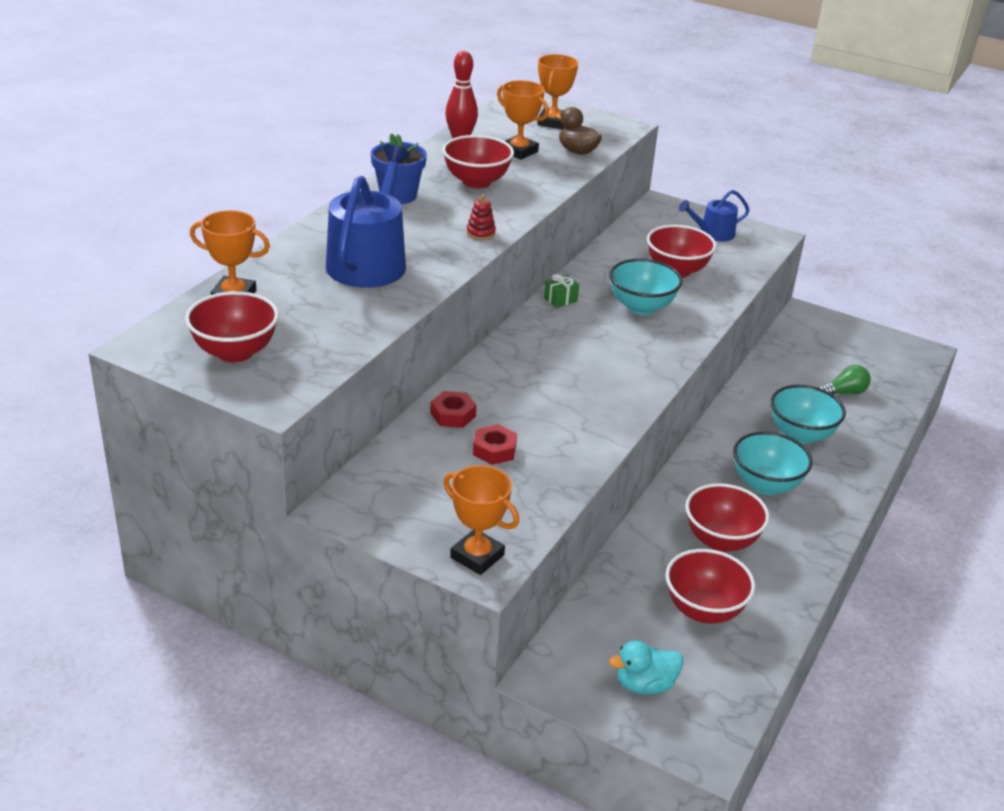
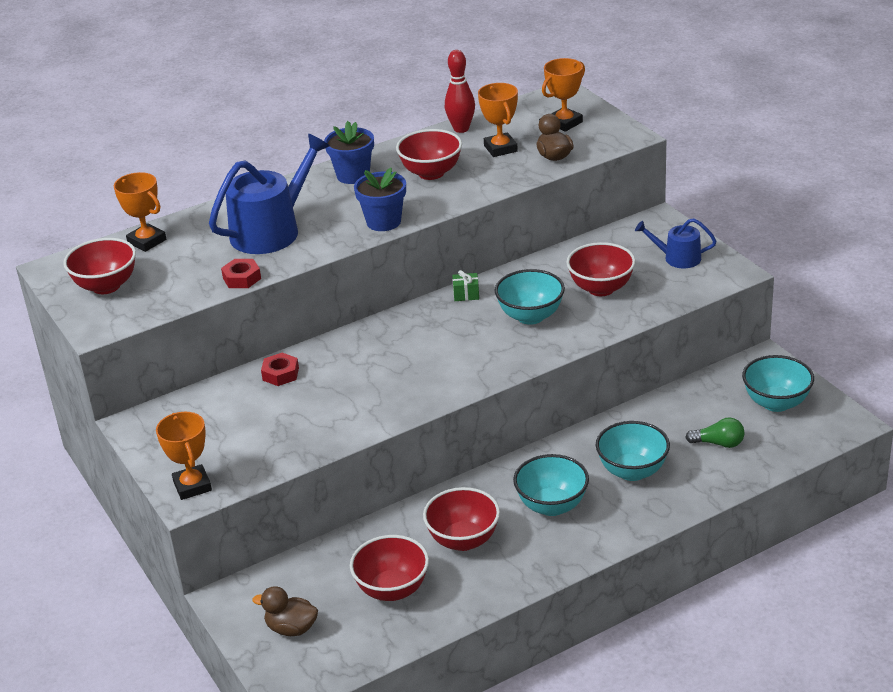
camera: 35 degrees right, 0 degrees up
red stacking toy [466,194,496,240] -> blue flower pot [354,168,406,231]
red nut [473,424,517,465] -> red nut moved to [221,259,261,288]
turquoise duck [609,641,683,695] -> brown duck [252,586,318,636]
none -> turquoise bowl [742,355,814,412]

